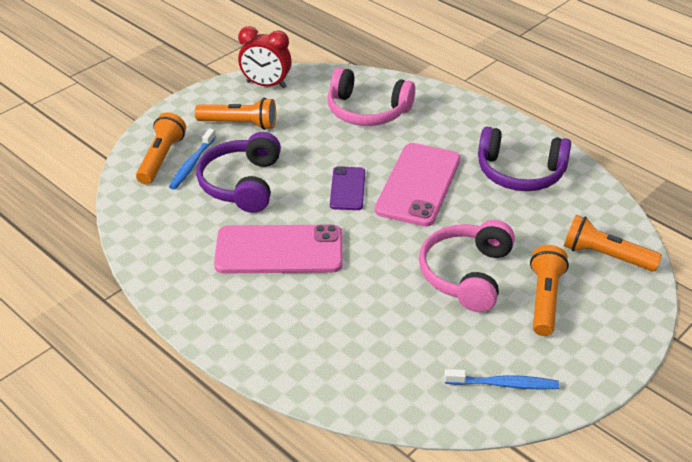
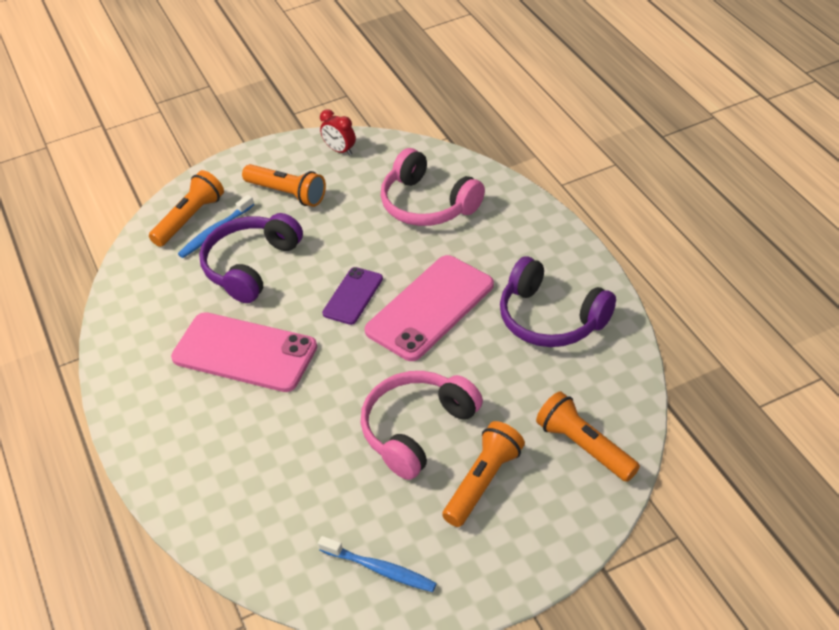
camera: 25 degrees right, 5 degrees up
red clock [238,26,292,88] -> red clock [320,109,356,155], size x0.64

